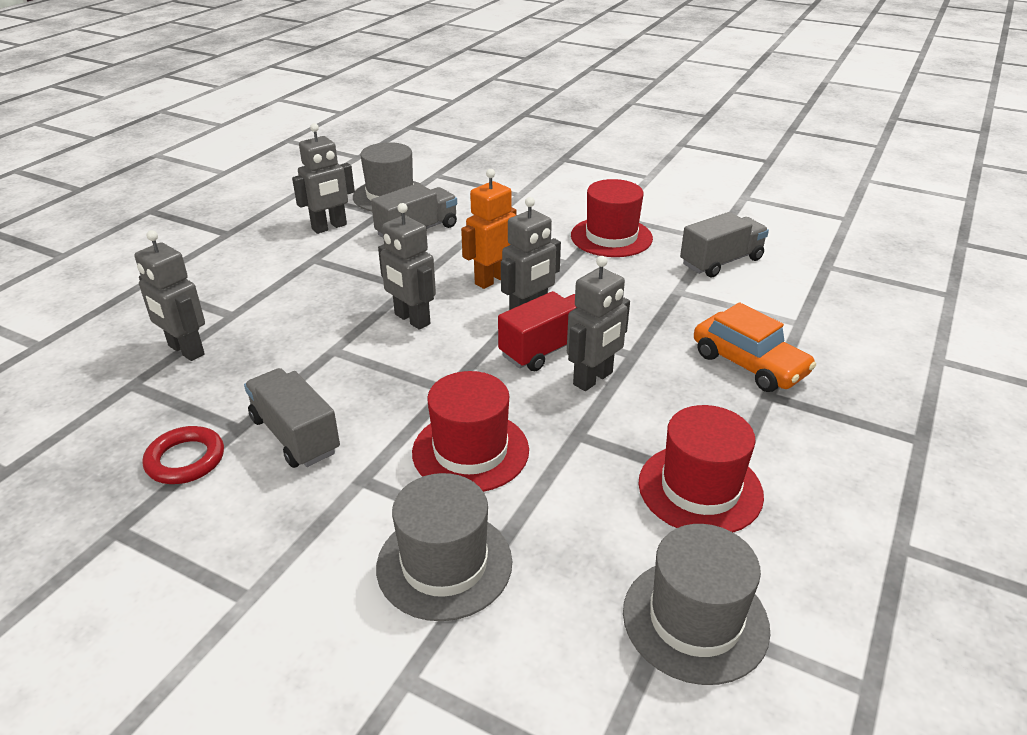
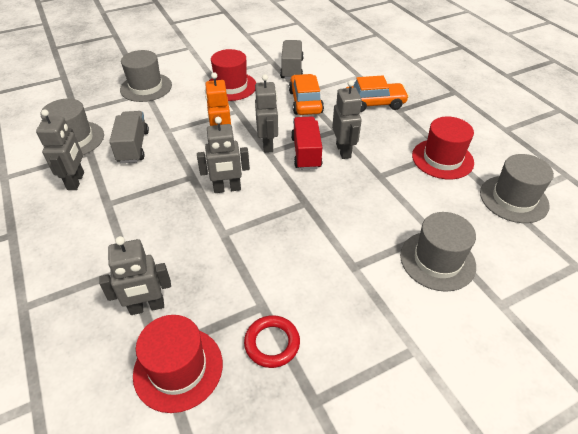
camera: 55 degrees left, 10 degrees up
grey truck [244,368,340,468] -> none
red hat [412,371,529,492] -> red hat moved to [133,315,223,413]
none -> grey hat [120,50,172,102]
none -> orange car [289,74,324,115]

